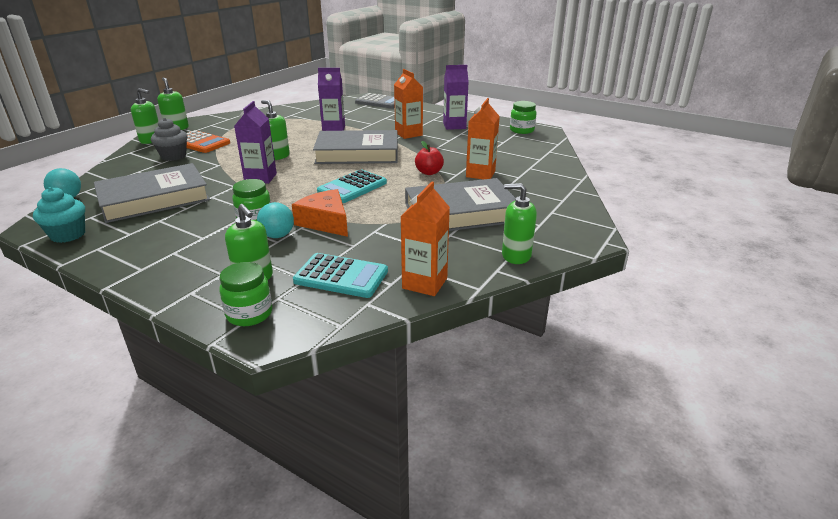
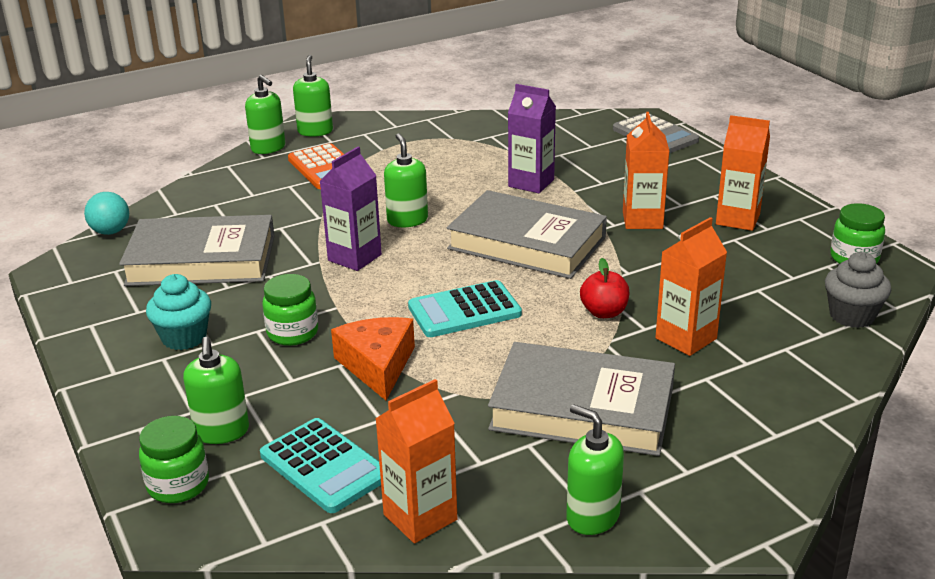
camera: 30 degrees right, 0 degrees up
turquoise cupcake [33,187,85,243] -> turquoise cupcake moved to [146,274,211,350]
grey cupcake [151,118,187,161] -> grey cupcake moved to [825,252,891,328]
turquoise ball [257,202,294,238] -> none
purple carton [443,65,469,130] -> orange carton [716,115,770,231]

